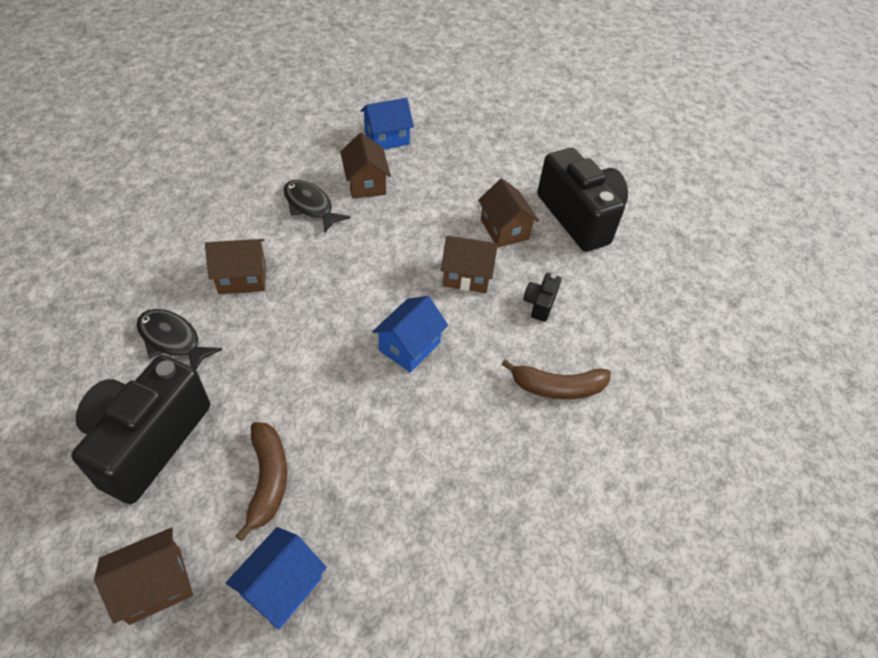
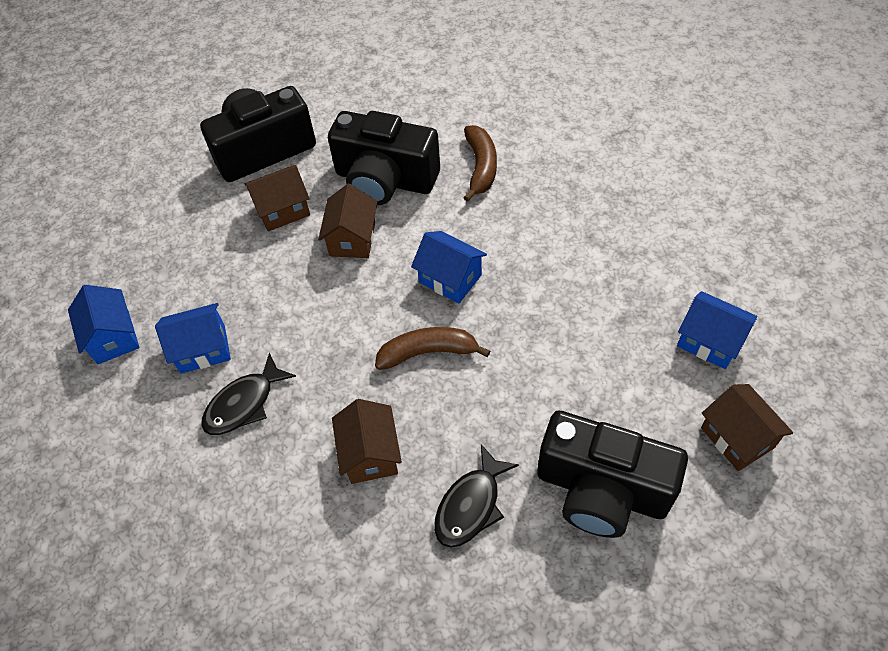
camera: 85 degrees left, 5 degrees up
brown banana [235,422,287,541] -> brown banana moved to [375,327,490,370]
brown house [340,133,391,198] -> blue house [155,303,231,374]
black camera [523,273,561,322] -> black camera [328,111,440,205], size x2.37

